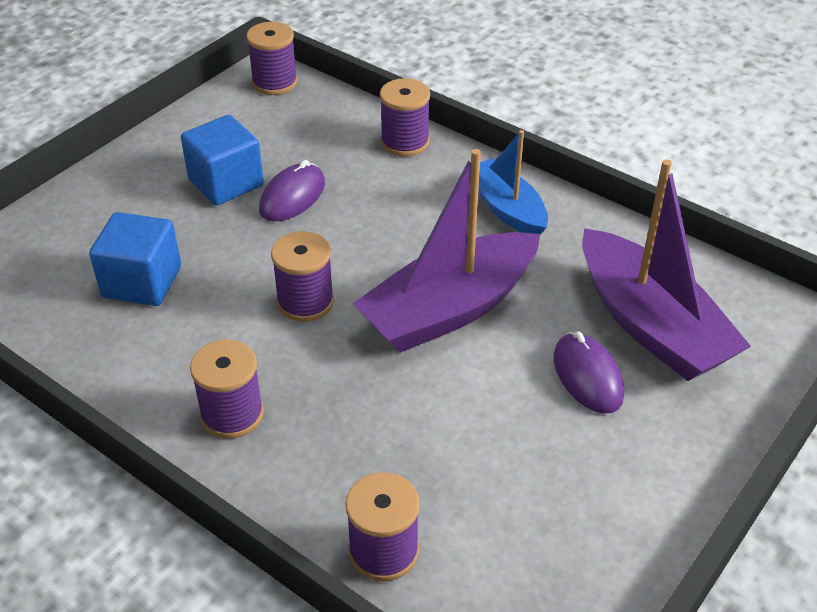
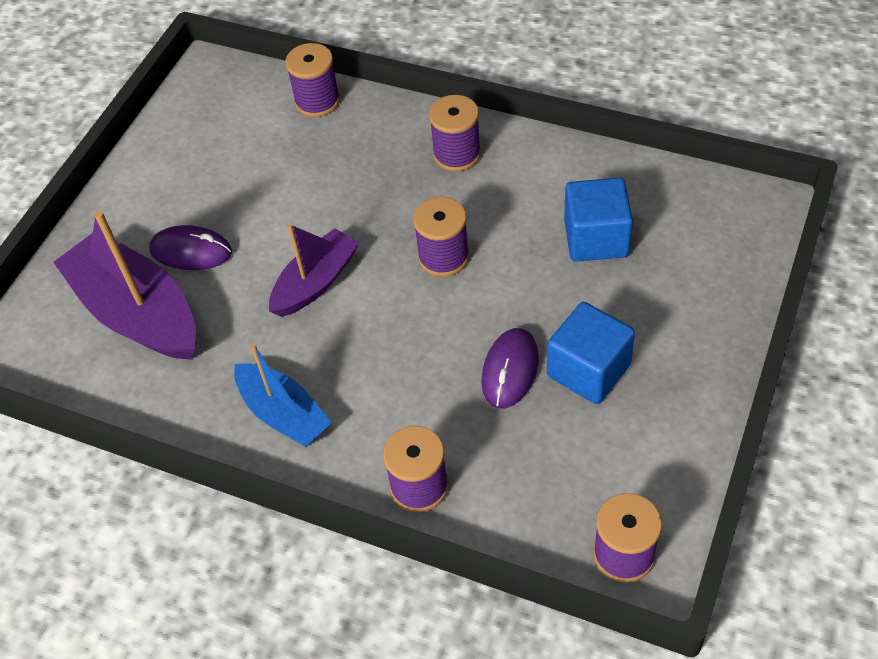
camera: 170 degrees right, 10 degrees up
purple boat [352,149,540,353] -> purple boat [269,224,359,317], size x0.61
purple mouse [553,331,624,414] -> purple mouse turned 45 degrees counterclockwise [149,225,232,270]

